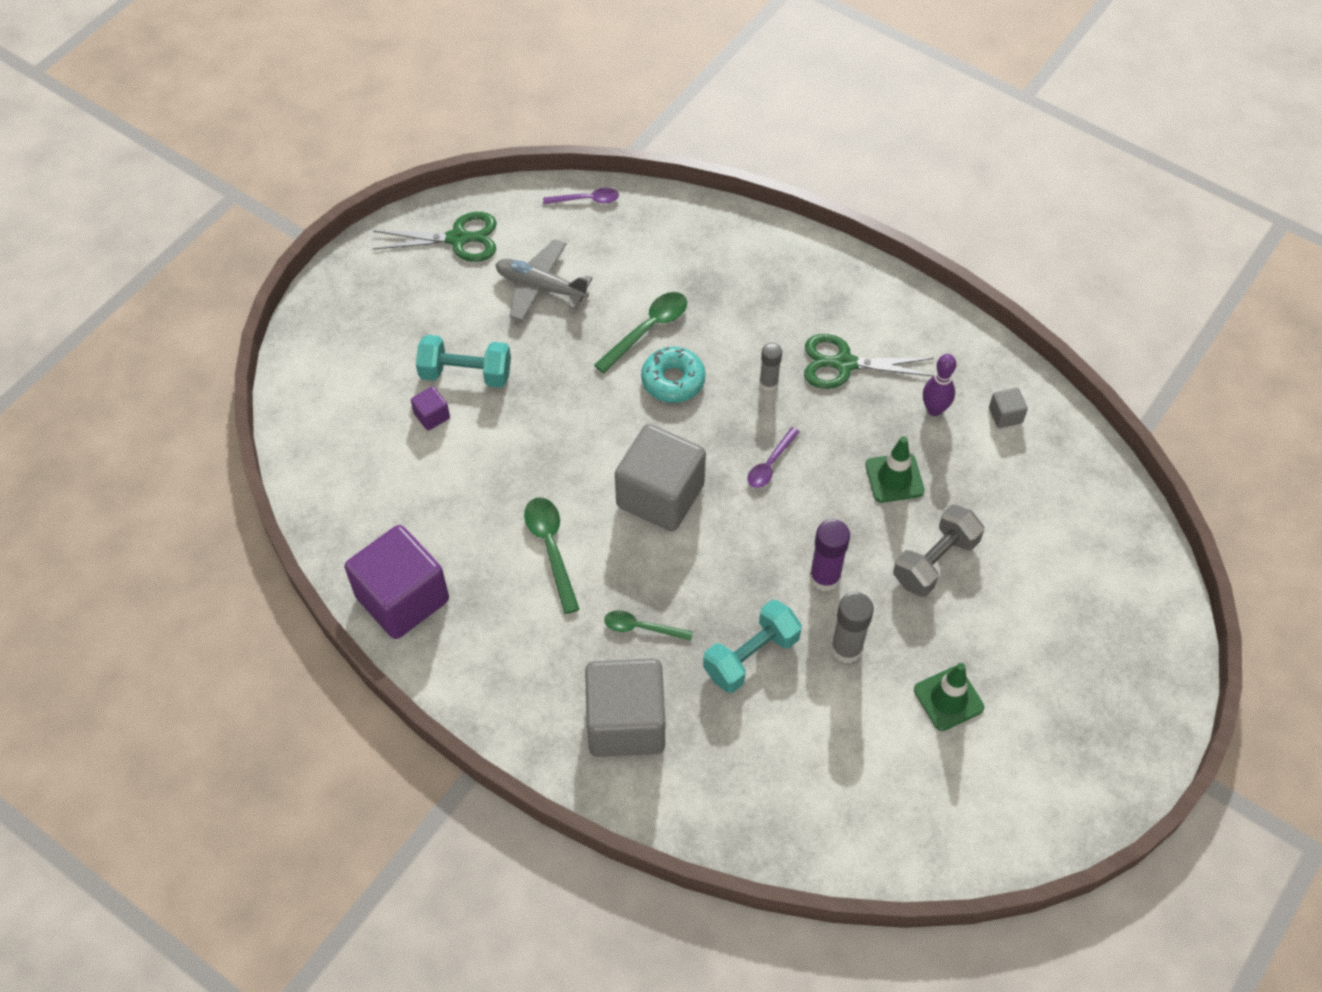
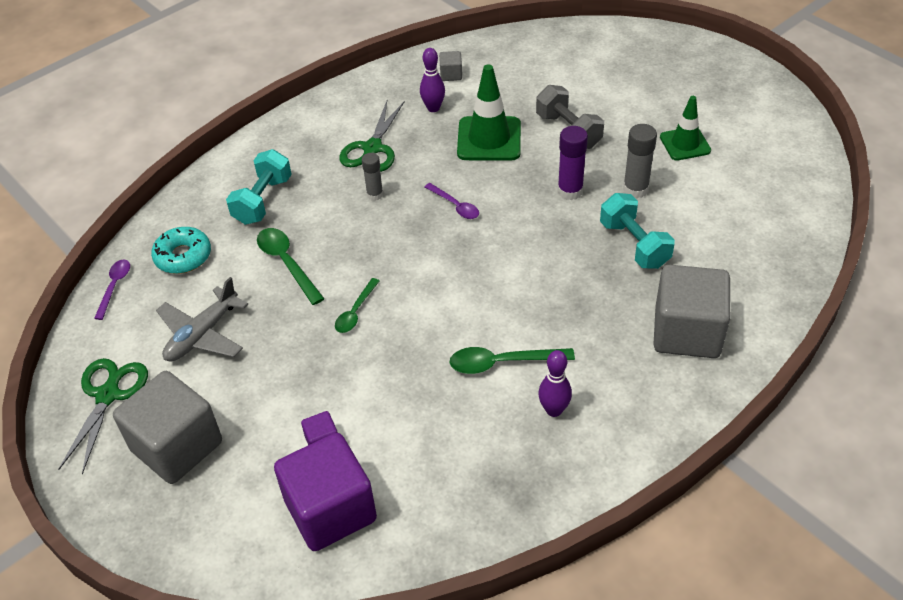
camera: 75 degrees left, 10 degrees down
purple cube [345,525,449,639] -> purple cube moved to [274,433,377,551]
turquoise dumbbell [416,335,511,388] -> turquoise dumbbell moved to [226,149,292,225]
green spoon [604,610,693,641] -> green spoon moved to [335,278,379,333]
grey cube [615,424,706,531] -> grey cube moved to [113,371,222,484]
turquoise donut [641,347,705,403] -> turquoise donut moved to [151,227,211,274]
green traffic cone [865,436,924,503] -> green traffic cone [457,64,521,161], size x1.53
none -> purple bowling pin [538,350,572,417]

